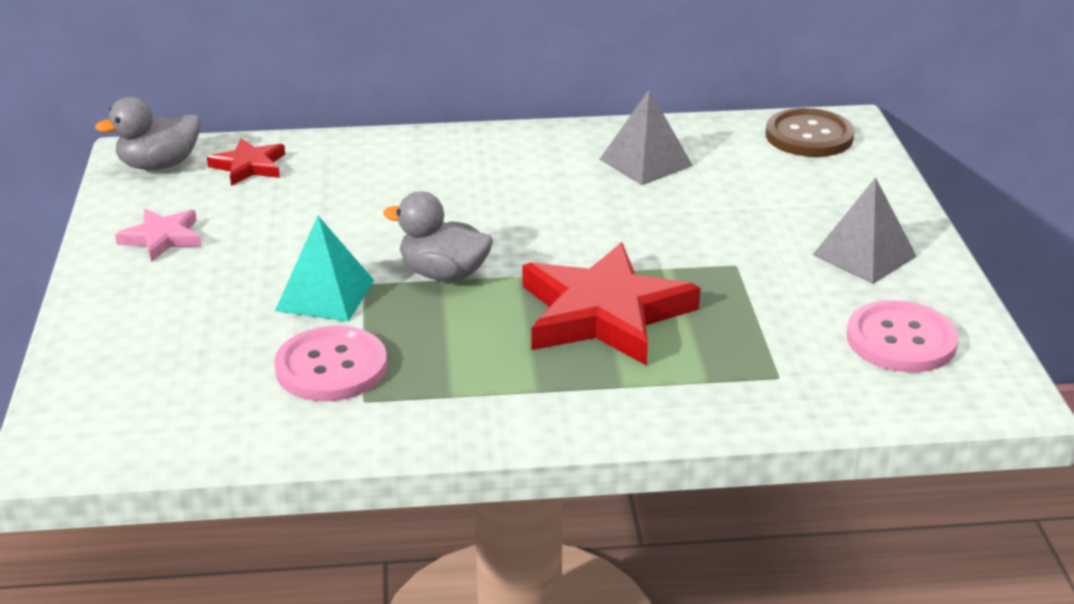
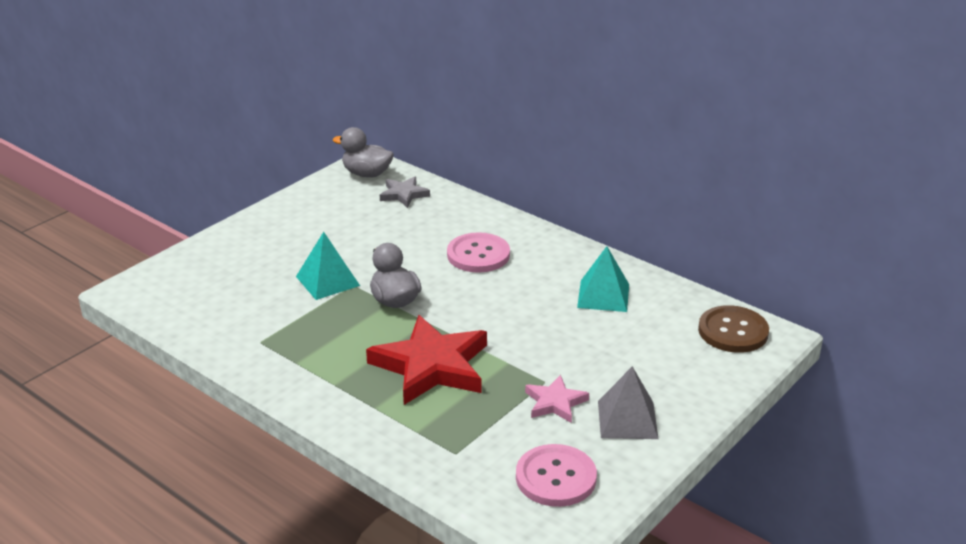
camera: 45 degrees right, 0 degrees up
pink star [115,209,201,262] -> pink star moved to [525,375,589,423]
red star [207,138,285,186] -> grey star [380,177,430,208]
pink button [274,326,387,401] -> pink button moved to [447,232,510,273]
grey pyramid [599,90,693,185] -> turquoise pyramid [577,246,629,312]

